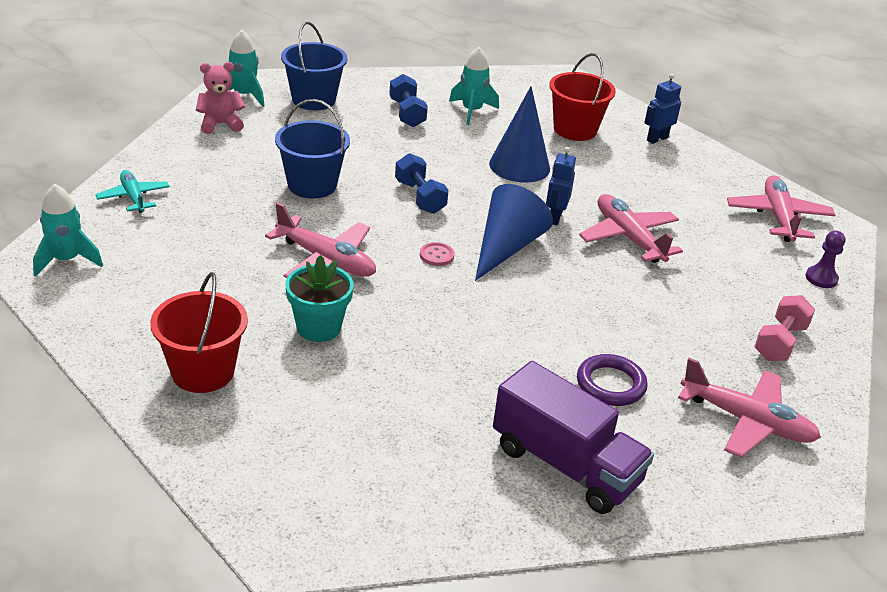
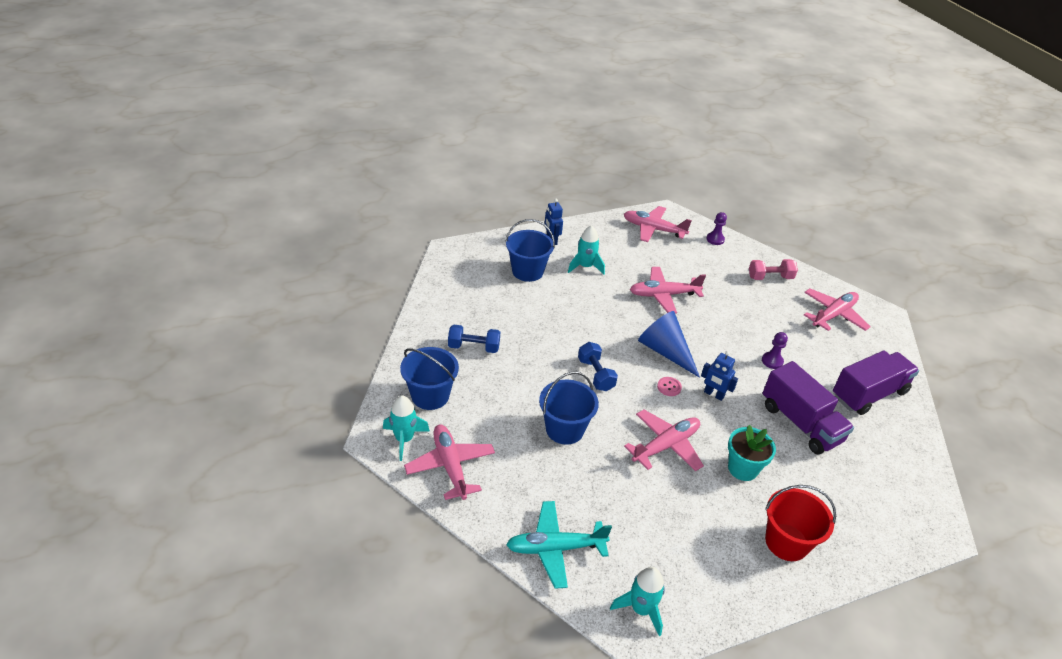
camera: 70 degrees left, 5 degrees up
turquoise plane [95,170,169,213] -> turquoise plane [506,501,612,589], size x1.58
pink teddy bear [196,62,245,134] -> pink plane [404,424,495,500]
blue dumbbell [395,153,449,214] -> blue dumbbell turned 75 degrees clockwise [578,342,618,391]
turquoise rocket [449,47,499,125] -> turquoise rocket moved to [568,225,605,274]
blue cone [489,86,550,183] -> none
blue robot [546,147,576,225] -> blue robot moved to [701,351,738,401]
red bucket [549,53,616,141] -> blue bucket [505,219,555,282]
purple ring [577,354,648,406] -> none
pink dumbbell [754,295,815,361] -> pink dumbbell turned 60 degrees counterclockwise [749,259,798,280]
none -> purple pawn [762,332,788,369]
none -> purple truck [763,361,854,454]

